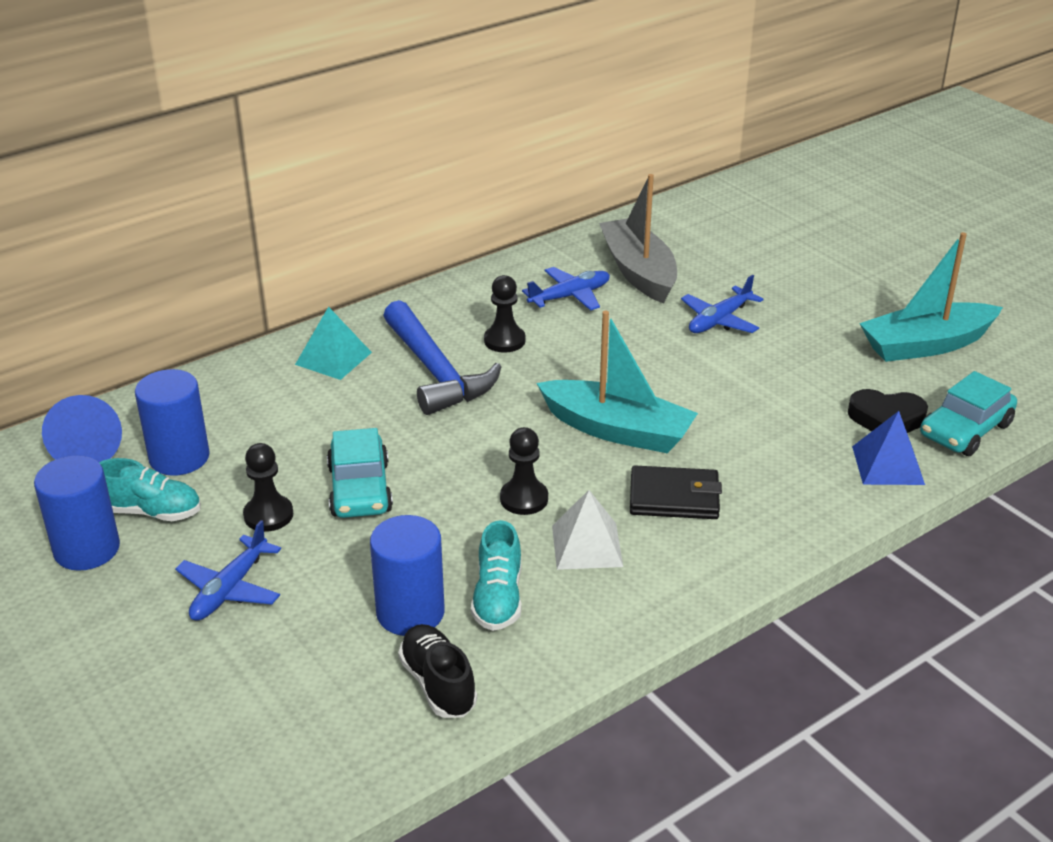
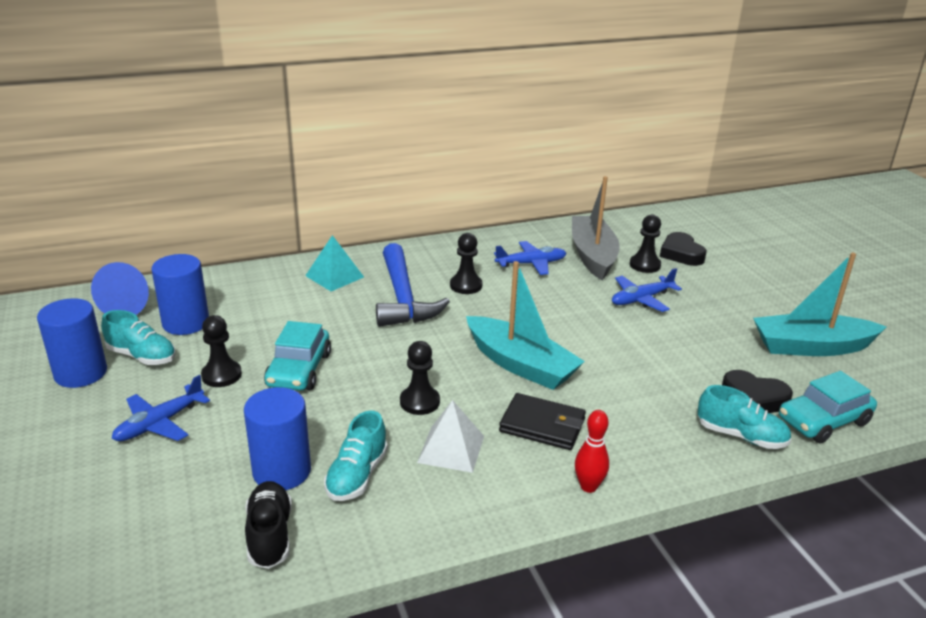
camera: 15 degrees right, 5 degrees down
blue pyramid [852,411,925,485] -> turquoise shoe [698,385,791,449]
none -> red bowling pin [575,410,609,493]
none -> black pawn [630,215,661,273]
none -> black heart [660,232,707,266]

